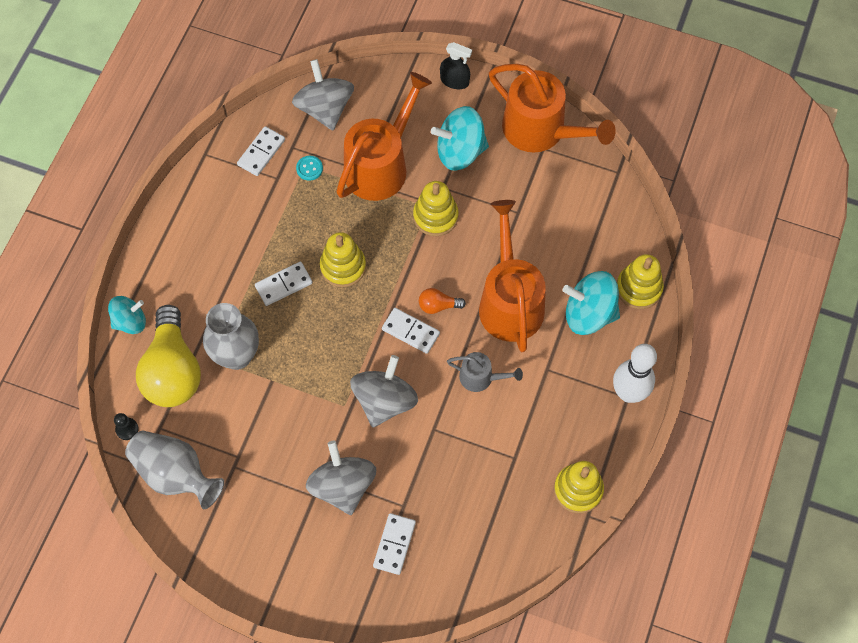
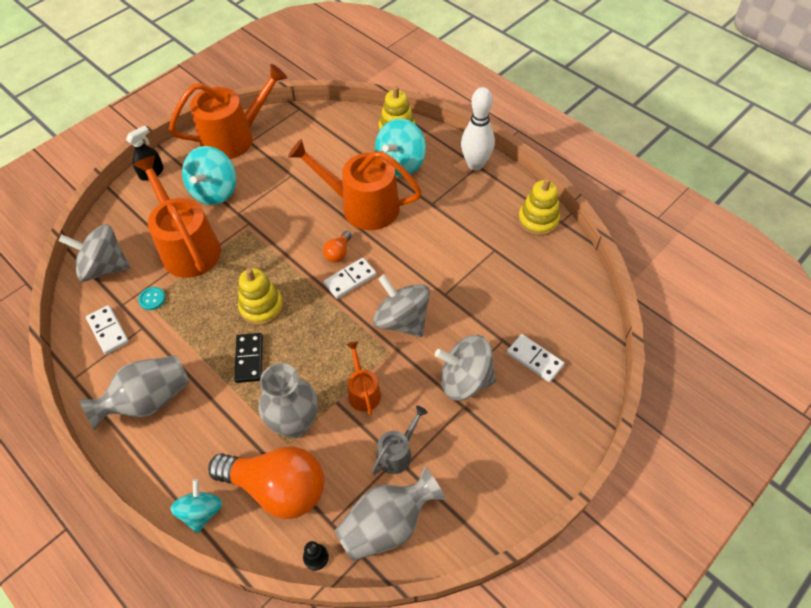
camera: 65 degrees left, 10 degrees down
yellow light bulb [136,305,201,407] -> orange light bulb [208,446,324,519]
white domino [255,262,312,306] -> black domino [234,333,263,383]
yellow stacking toy [413,181,459,236] -> none
grey watering can [447,352,523,392] -> grey watering can moved to [371,406,428,475]
none -> grey vase [78,356,189,430]
none -> orange watering can [346,341,381,415]

